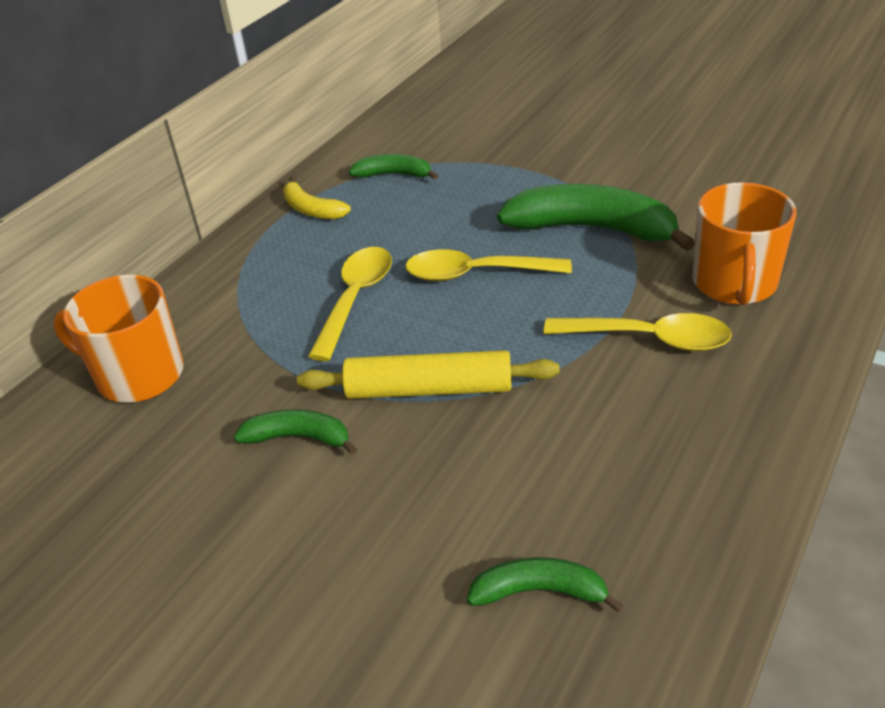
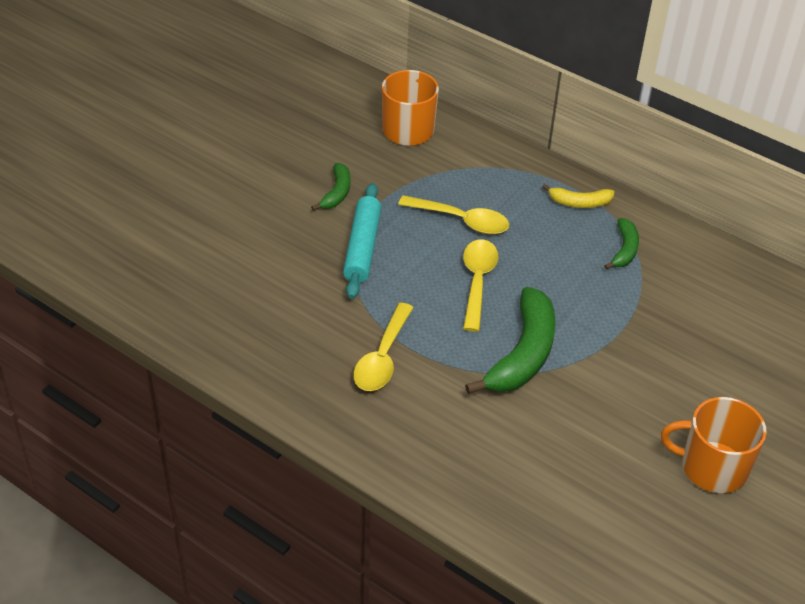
camera: 90 degrees right, 5 degrees up
yellow banana [283,176,351,219] -> yellow banana turned 135 degrees counterclockwise [542,184,615,208]
yellow rolling pin [297,350,560,399] -> turquoise rolling pin [343,183,381,299]
green banana [467,557,624,613] -> none
orange mug [692,182,796,305] -> orange mug moved to [661,397,767,493]

